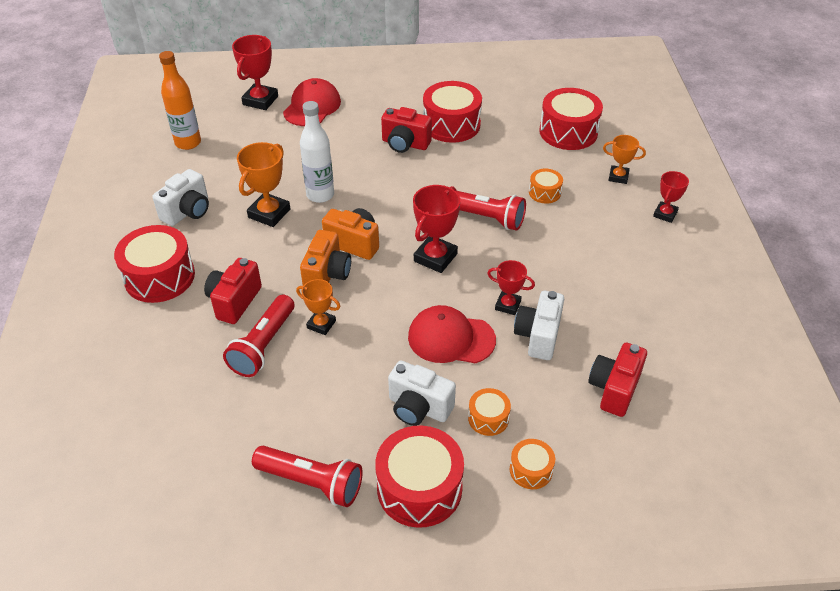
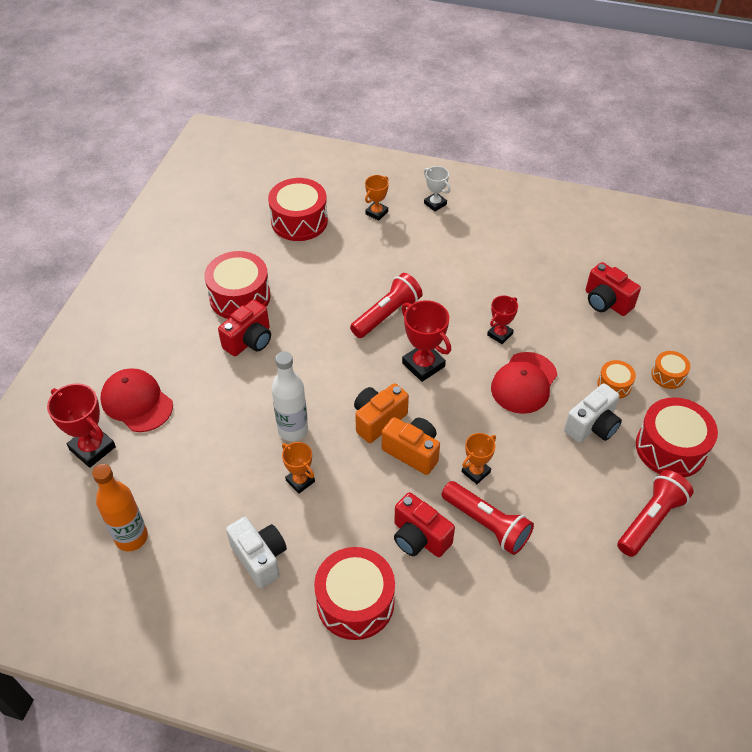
camera: 70 degrees left, 5 degrees up
orange trophy [237,142,290,227] -> orange trophy [282,442,315,494], size x0.62
white camera [514,291,564,360] -> none
orange drum [529,169,563,204] -> none
red trophy [653,171,689,223] -> white trophy [424,166,450,211]

